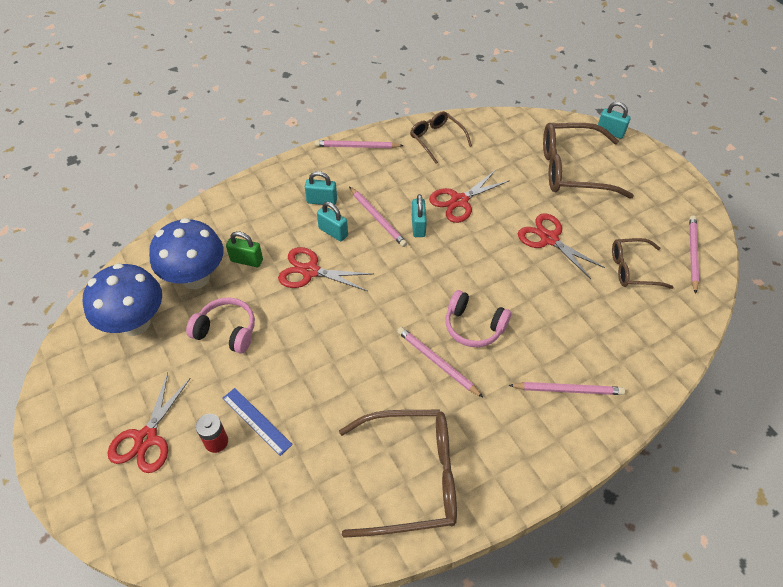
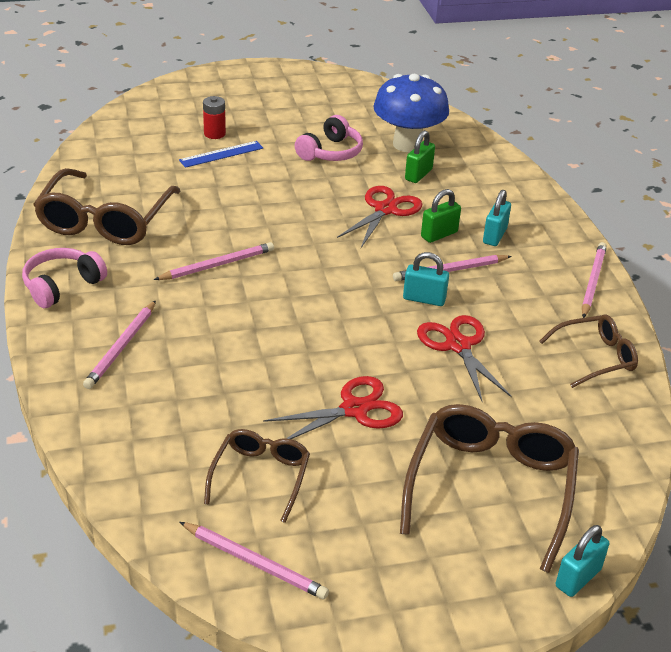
camera: 105 degrees right, 15 degrees down
blue mushroom [83,263,162,336] -> none
red scissors [107,373,191,473] -> none
turquoise padlock [317,202,348,241] -> green padlock [421,189,461,243]
pink headphones [445,290,511,347] -> pink headphones moved to [22,248,107,308]

